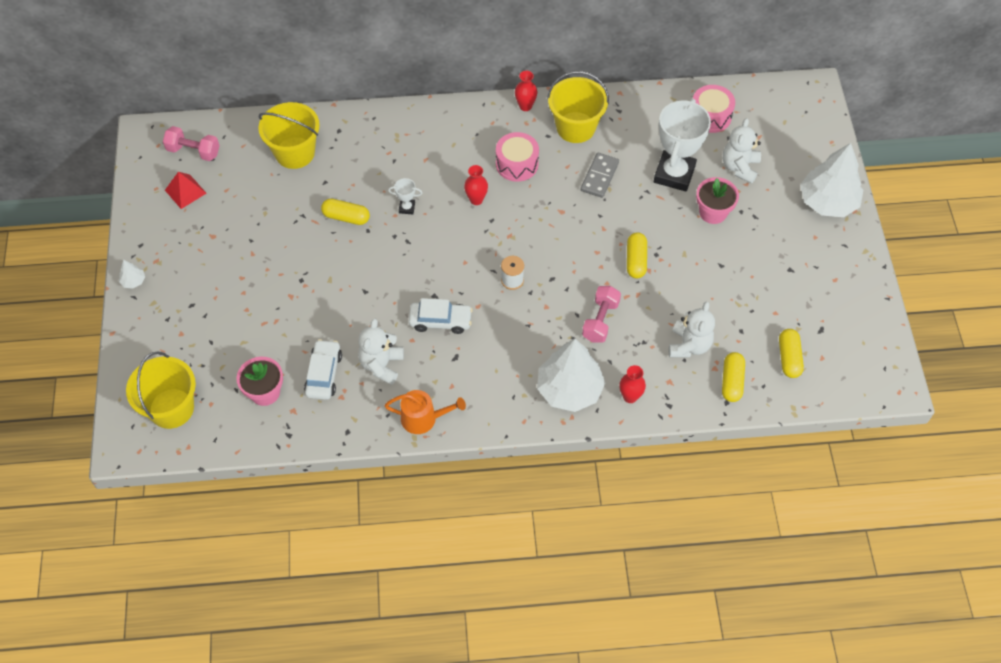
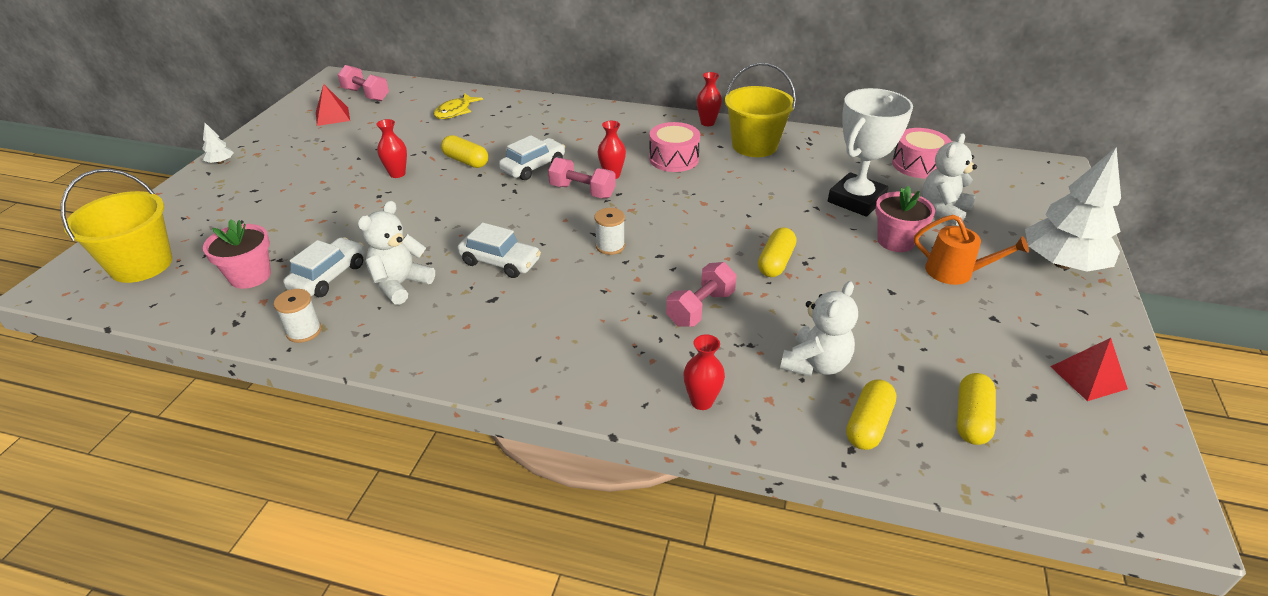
camera: 20 degrees right, 20 degrees down
yellow bucket [258,102,320,169] -> yellow fish [434,93,483,119]
orange watering can [384,390,466,434] -> orange watering can moved to [914,215,1029,285]
white trophy [388,178,422,214] -> white car [499,135,565,180]
white tree [537,339,606,412] -> none
grey domino [581,153,619,198] -> none
none -> white spool [274,289,322,343]
none -> red vase [376,119,407,178]
none -> pink dumbbell [548,158,616,198]
none -> red pyramid [1050,338,1128,401]

